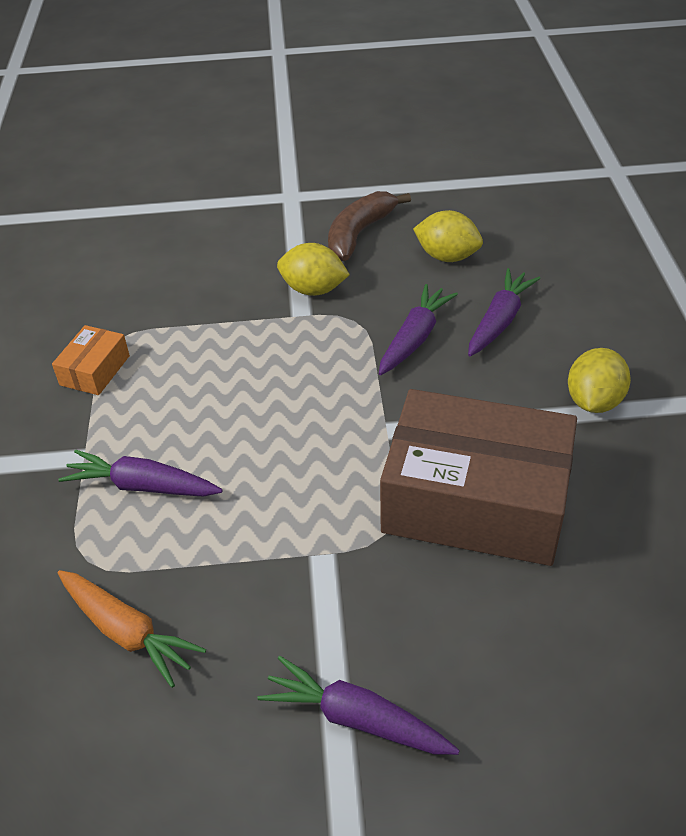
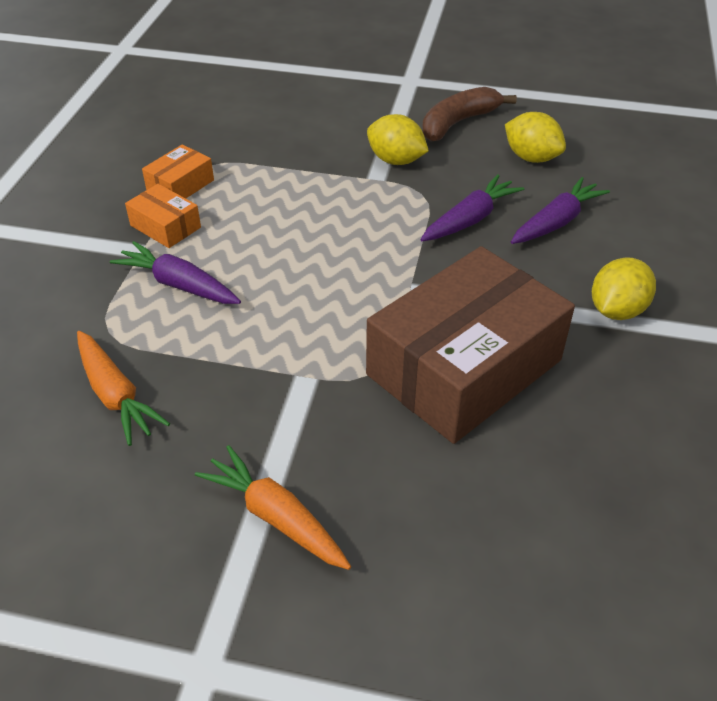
camera: 15 degrees right, 0 degrees up
purple carrot [257,656,460,755] -> orange carrot [195,445,351,570]
brown box [380,389,577,566] -> brown box turned 75 degrees counterclockwise [366,246,575,444]
none -> orange box [125,184,201,248]

